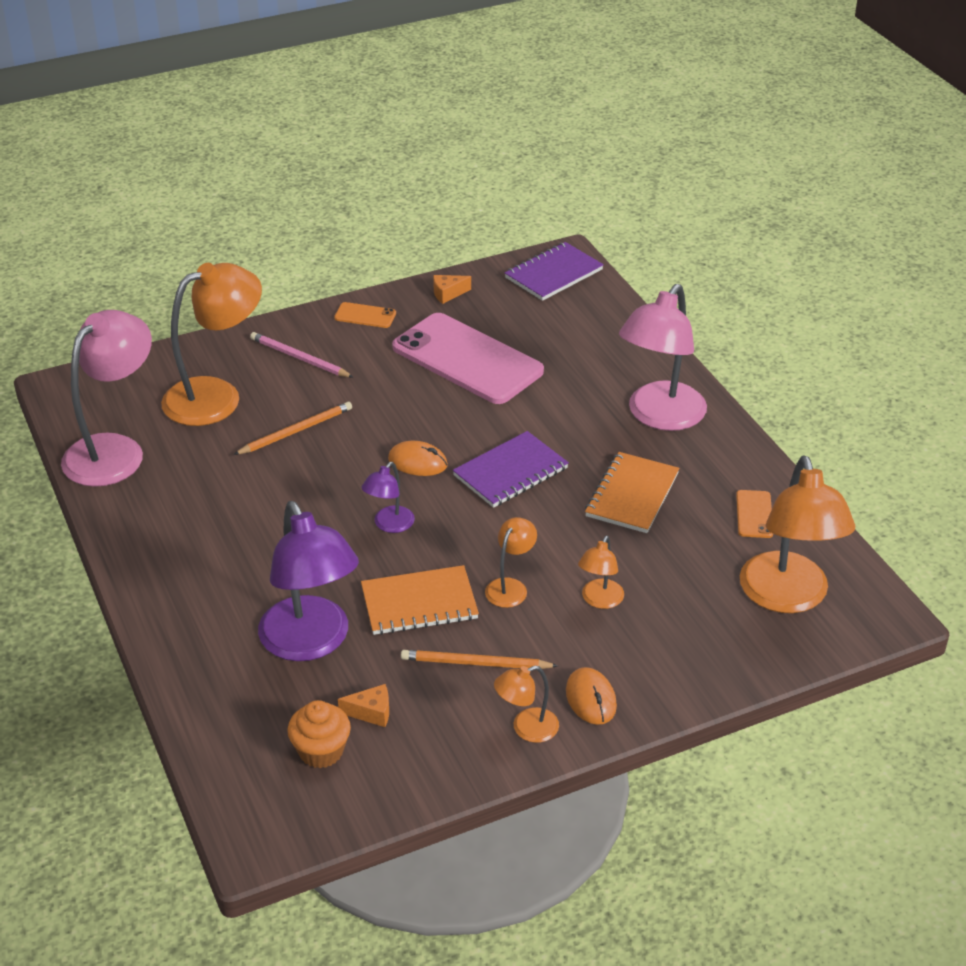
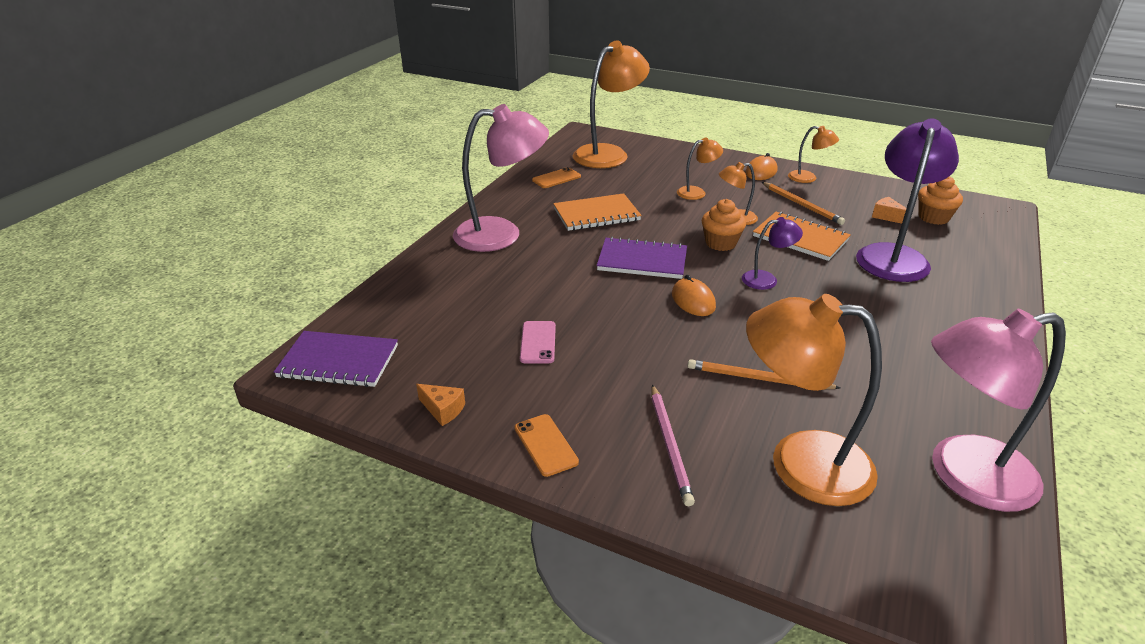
camera: 130 degrees left, 5 degrees down
pink phone [392,313,544,404] -> pink phone [520,321,556,363], size x0.41
none -> orange cupcake [702,199,746,251]

